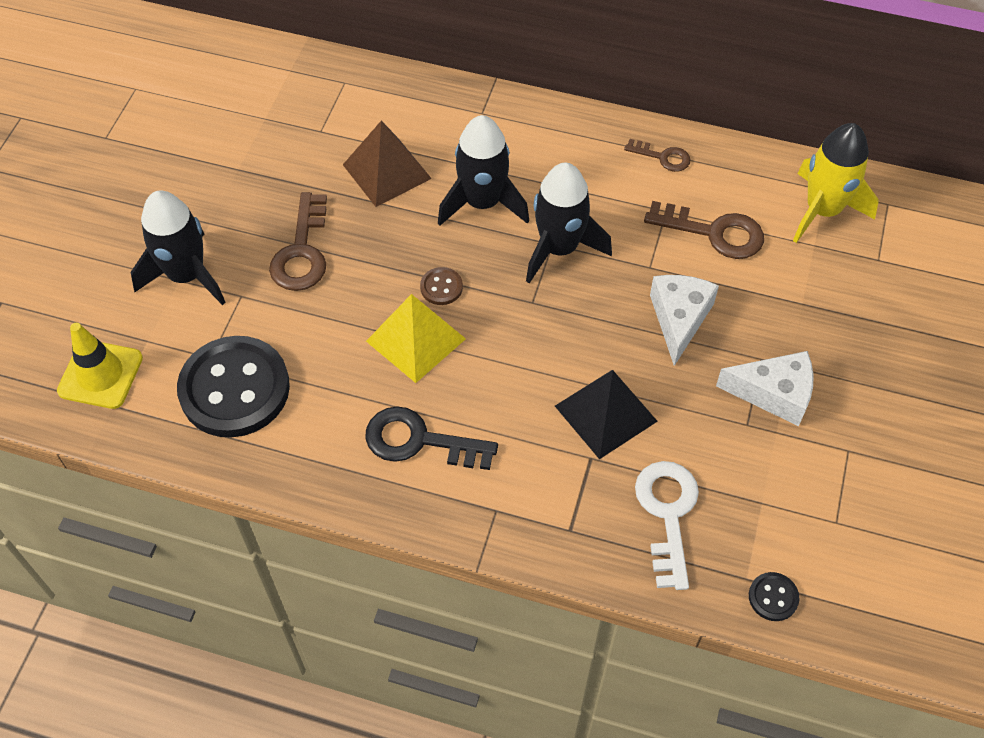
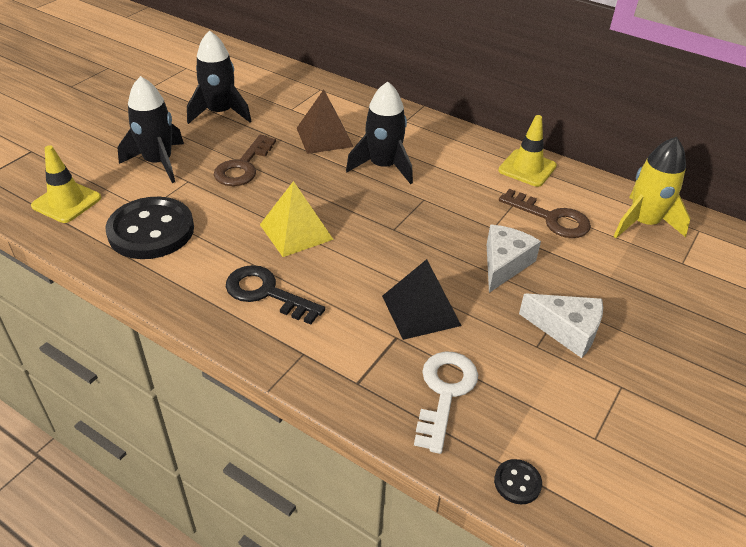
camera: 15 degrees right, 15 degrees down
brown button [420,267,463,305] -> none
black rocket [526,163,612,284] -> black rocket moved to [187,30,251,124]
brown key [624,139,690,172] -> yellow traffic cone [498,115,557,187]

